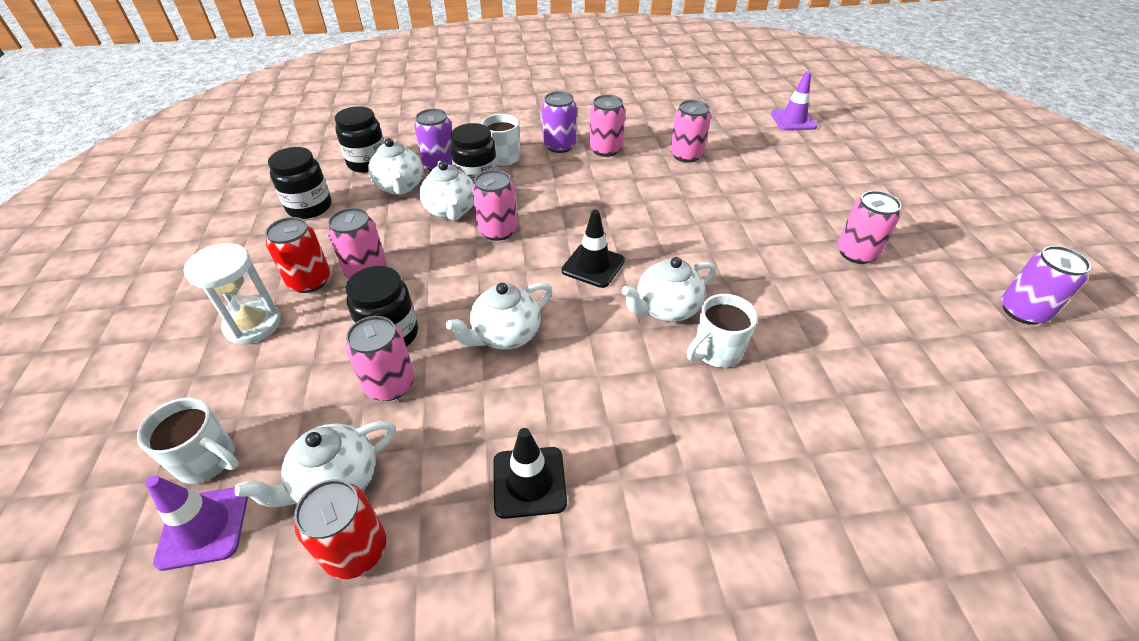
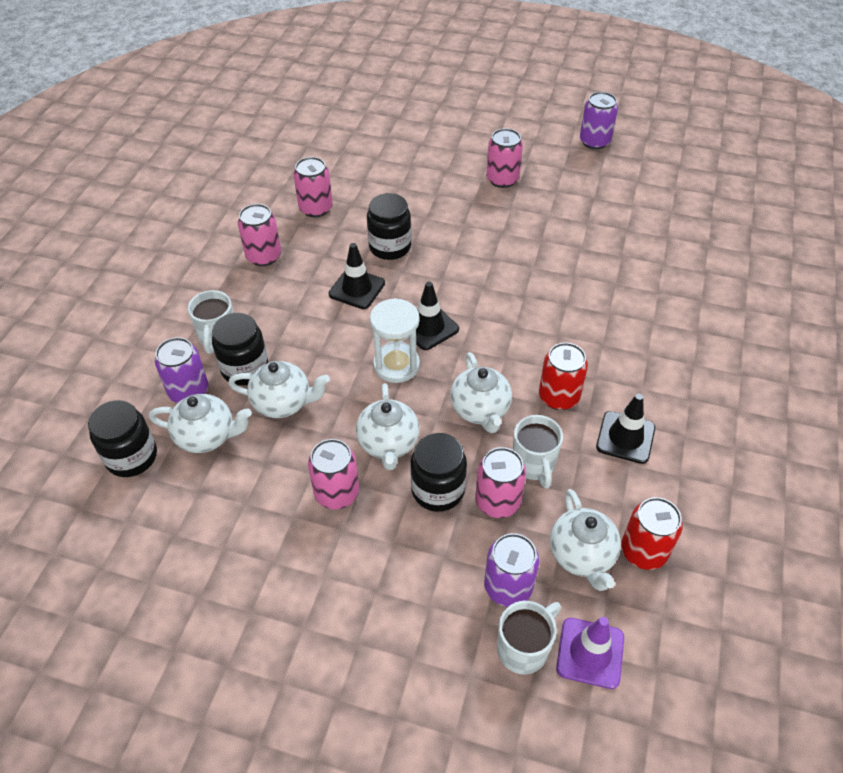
camera: 65 degrees left, 5 degrees up
white hourglass [183,243,281,345] -> white hourglass moved to [370,298,420,383]
red can [265,217,330,293] -> red can moved to [539,343,588,410]
black jar [268,147,332,219] -> black jar moved to [367,193,411,260]
pink can [472,170,517,241] -> none
purple can [542,91,577,153] -> purple can moved to [484,533,539,607]
white teapot [622,257,716,322] -> white teapot moved to [356,383,419,470]
white mug [687,294,758,368] -> white mug moved to [513,415,563,489]
purple traffic cone [771,71,818,131] -> none
none -> black traffic cone [329,243,385,309]

